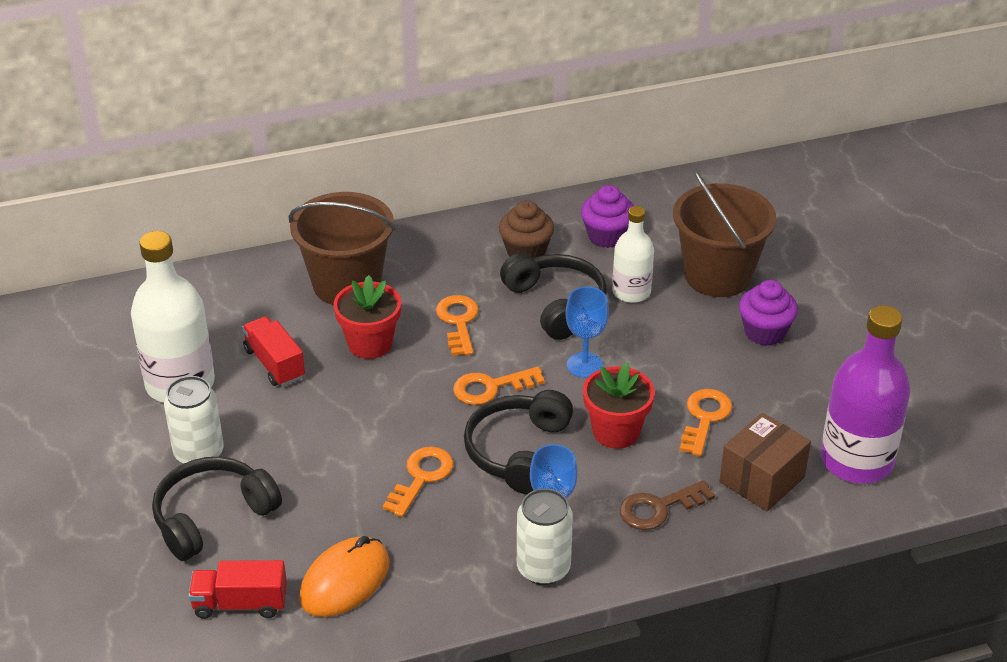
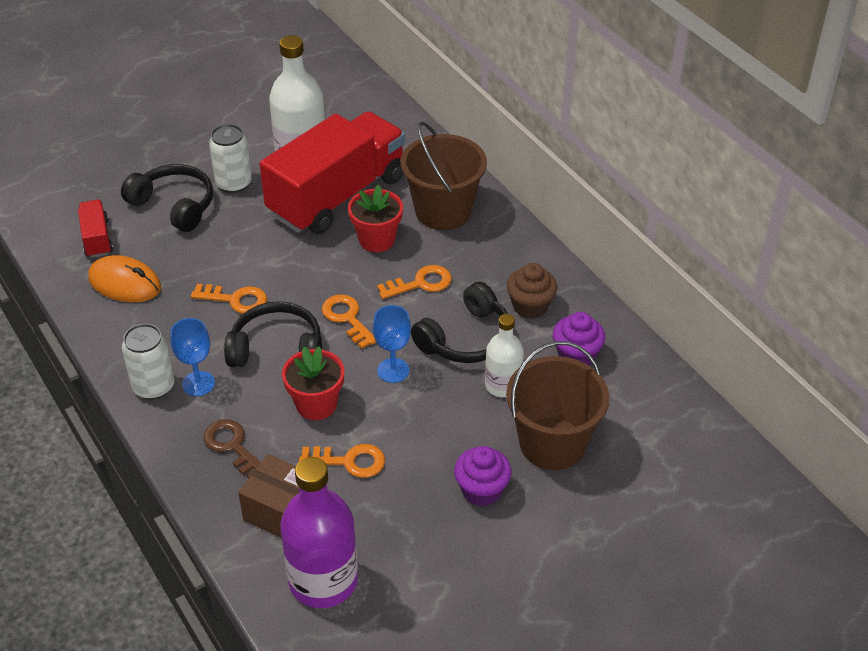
camera: 75 degrees right, 5 degrees up
red truck [242,316,305,386] -> red truck [259,111,405,234], size x2.36

